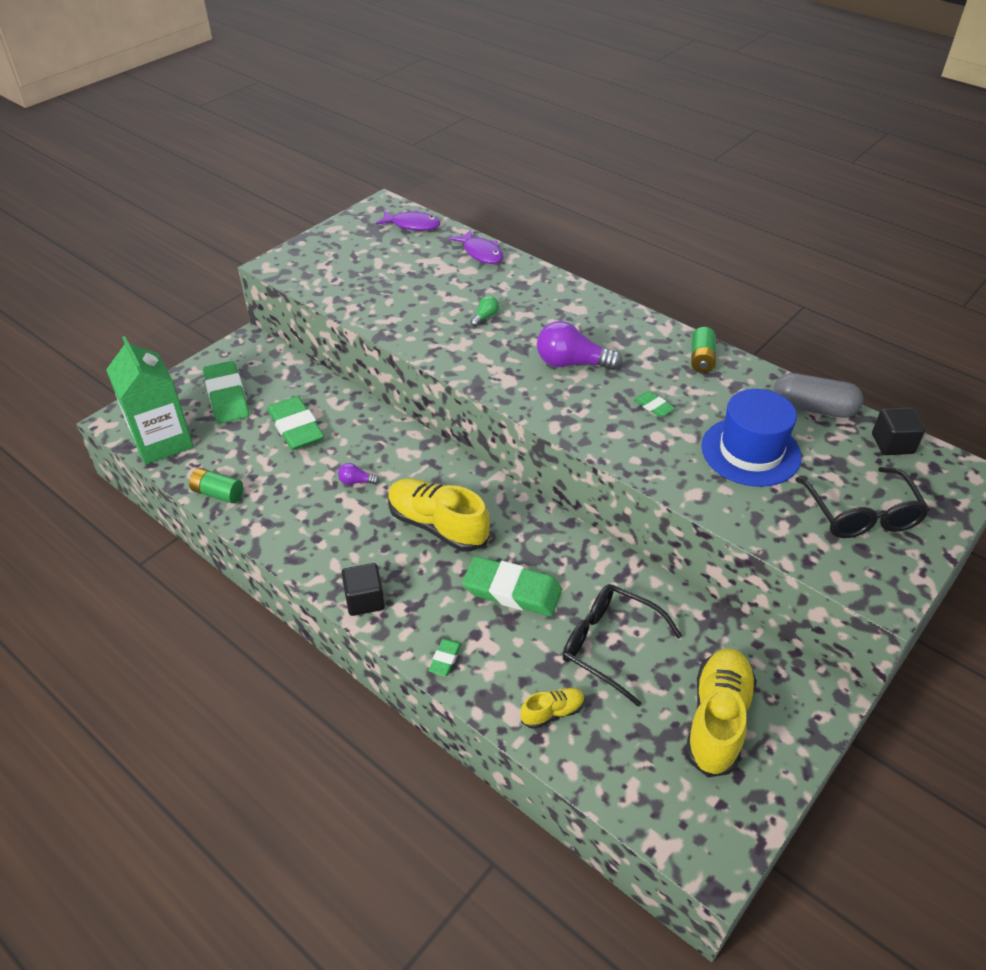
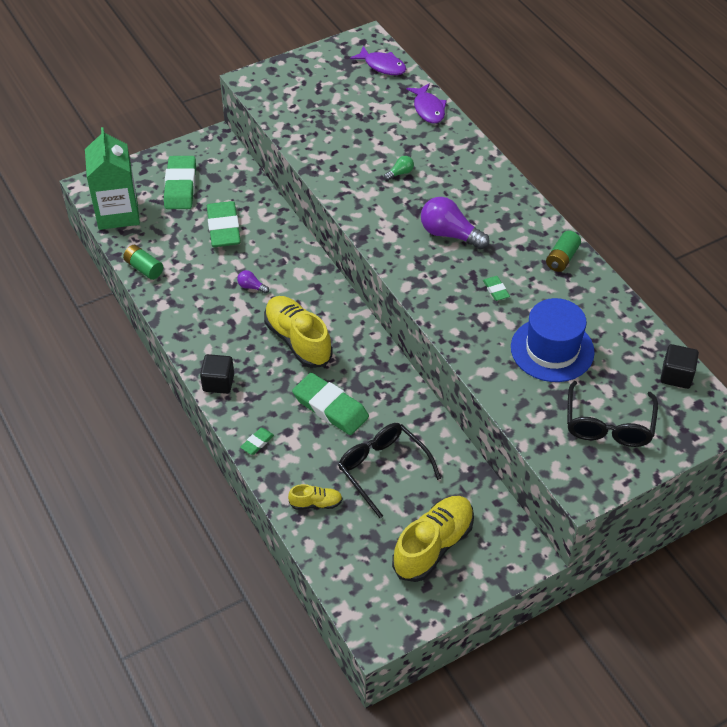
camera: 20 degrees right, 5 degrees up
grey capsule [773,373,863,418] -> none

